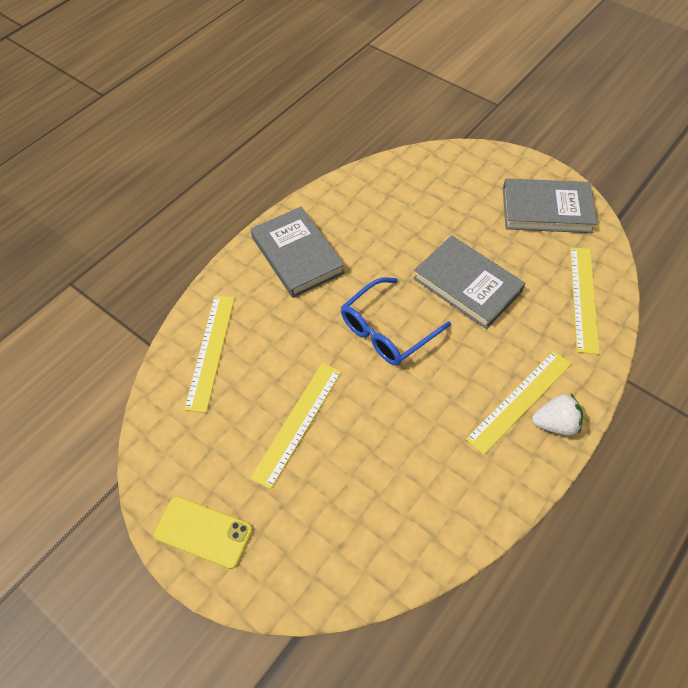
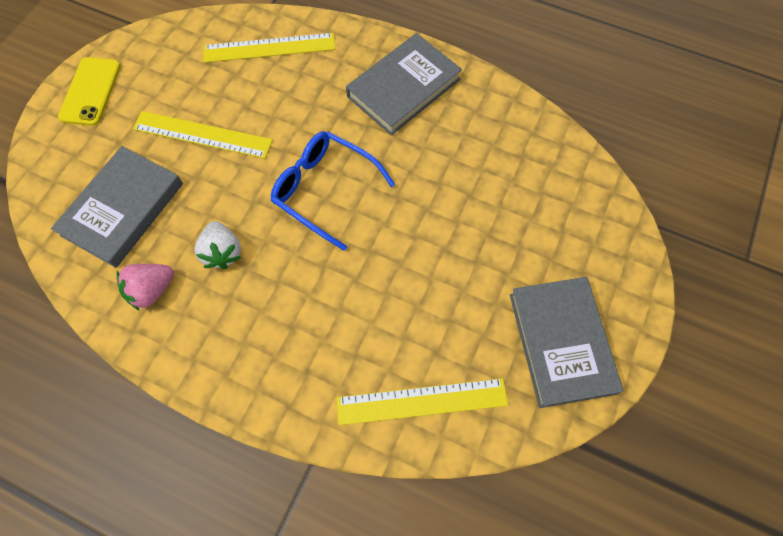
camera: 75 degrees right, 10 degrees up
grey book [413,235,525,329] -> grey book moved to [51,146,183,268]
yellow ruler [466,351,571,455] -> none
white strawberry [532,394,583,436] -> white strawberry moved to [194,221,241,269]
none -> pink strawberry [116,264,174,311]

